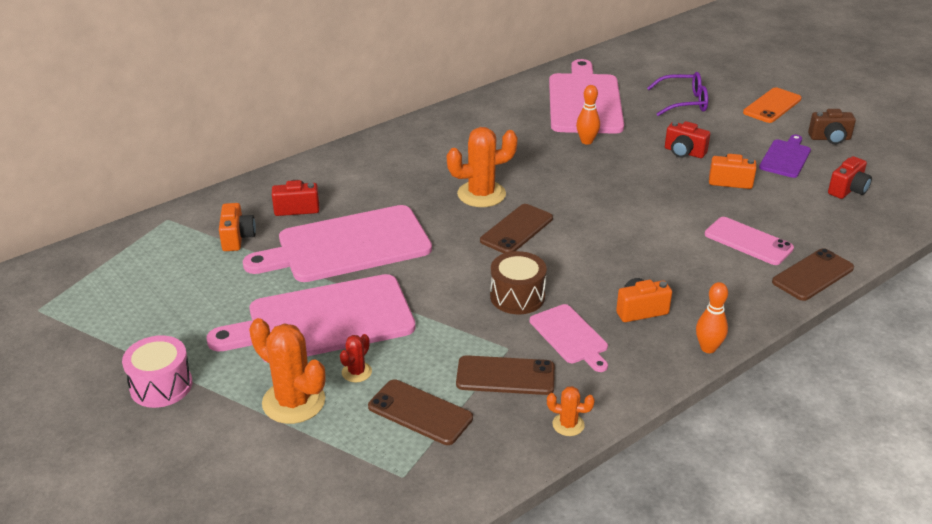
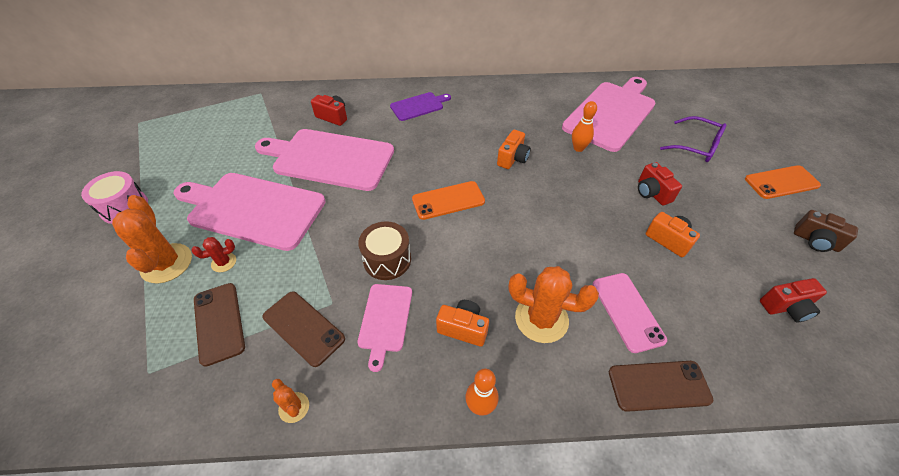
camera: 35 degrees right, 15 degrees up
orange camera [219,203,256,251] -> orange camera moved to [497,130,531,169]
orange cactus [447,127,518,207] -> orange cactus moved to [508,266,599,343]
brown phone [480,204,553,253] -> orange phone [412,181,485,220]
purple cutting board [759,135,811,178] -> purple cutting board moved to [390,92,451,121]

